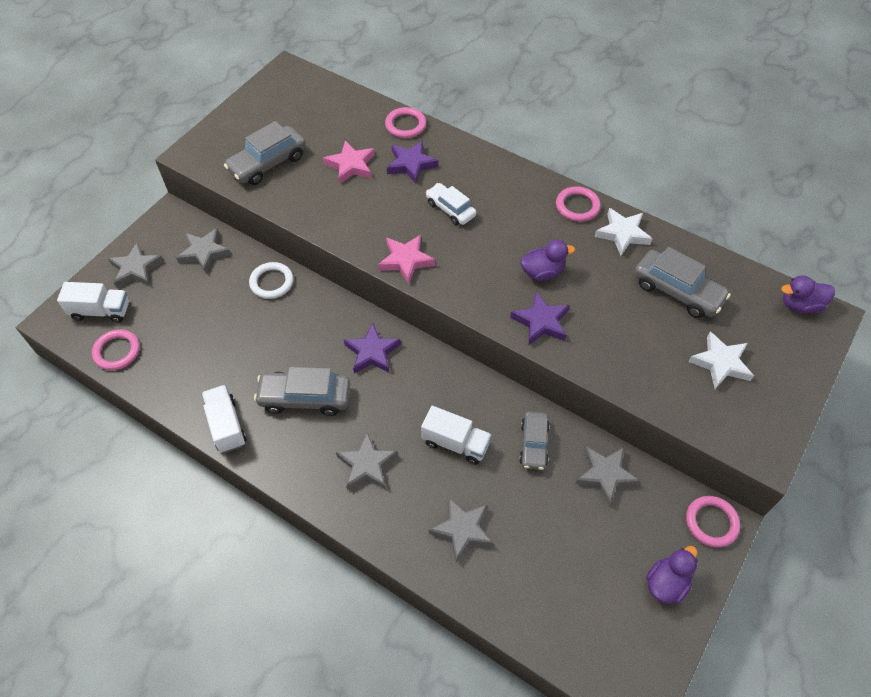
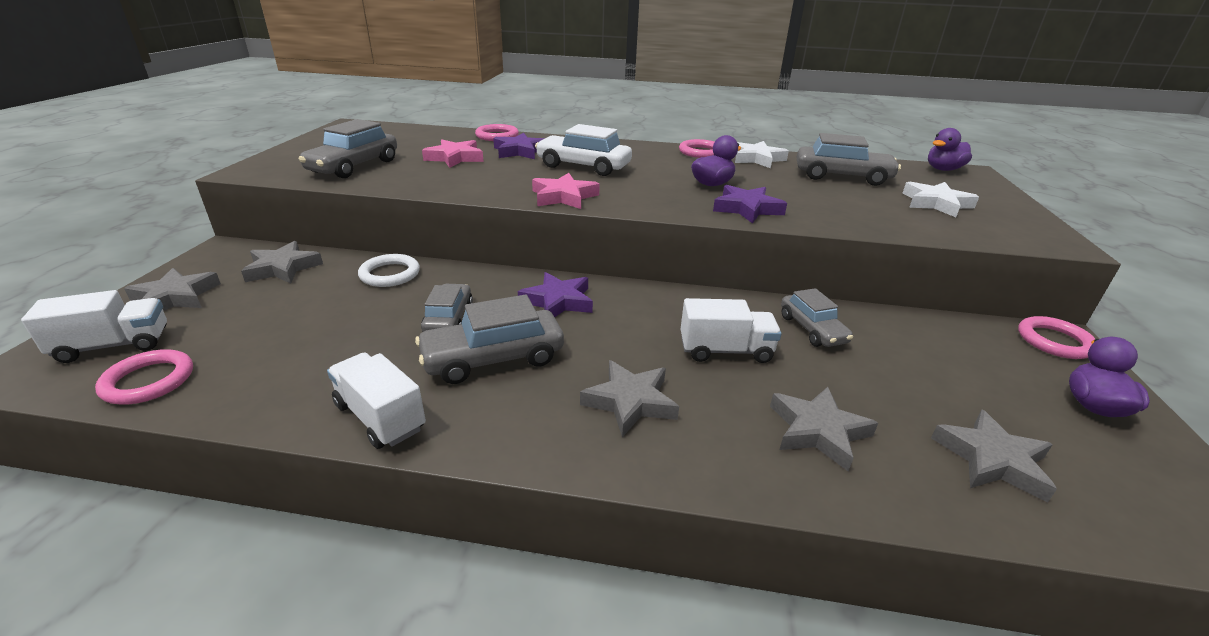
camera: 25 degrees left, 25 degrees down
white car [426,183,476,225] -> white car [535,124,632,176], size x1.53
grey star [575,446,640,506] -> grey star moved to [931,410,1057,503]
none -> grey car [421,284,473,332]

